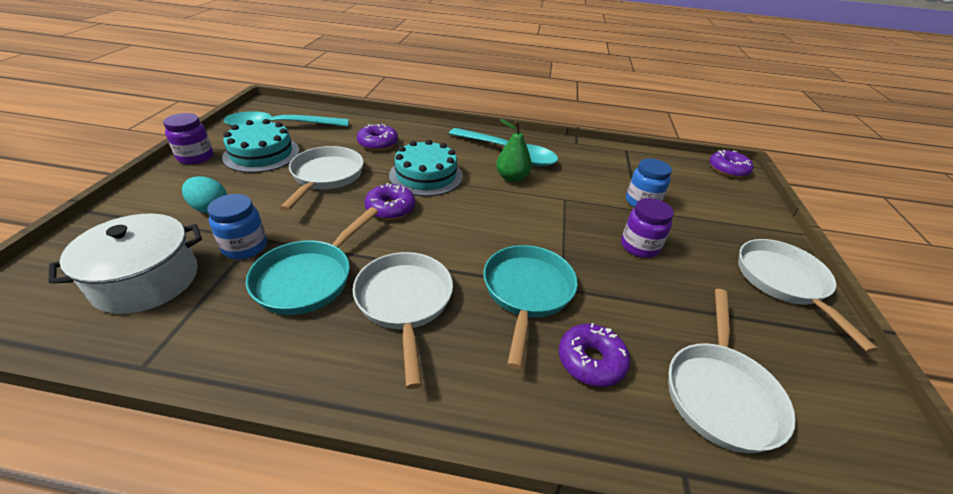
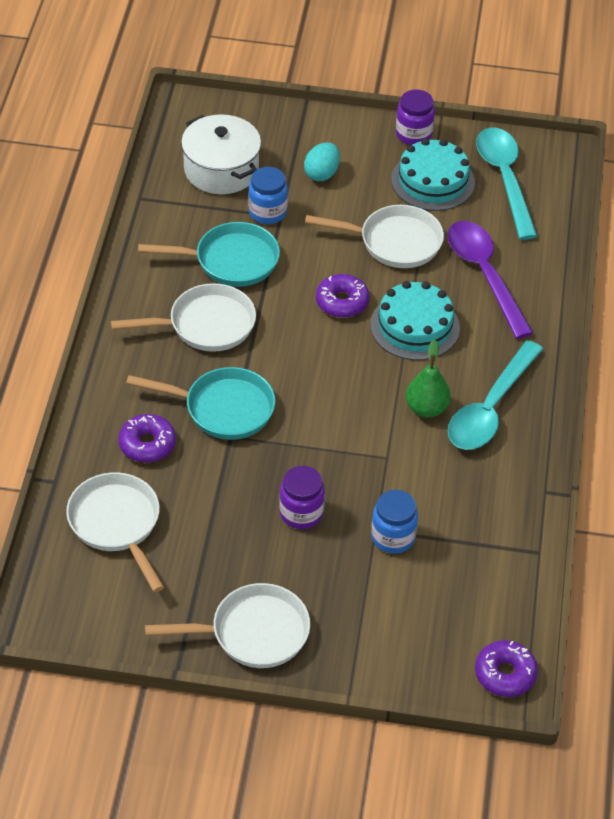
camera: 90 degrees right, 10 degrees up
turquoise pan [246,207,379,315] -> turquoise pan turned 150 degrees clockwise [138,222,280,287]
purple donut [357,124,398,151] -> purple spoon [447,221,533,339]
white pan [668,289,796,453] -> white pan turned 45 degrees clockwise [66,472,164,592]

